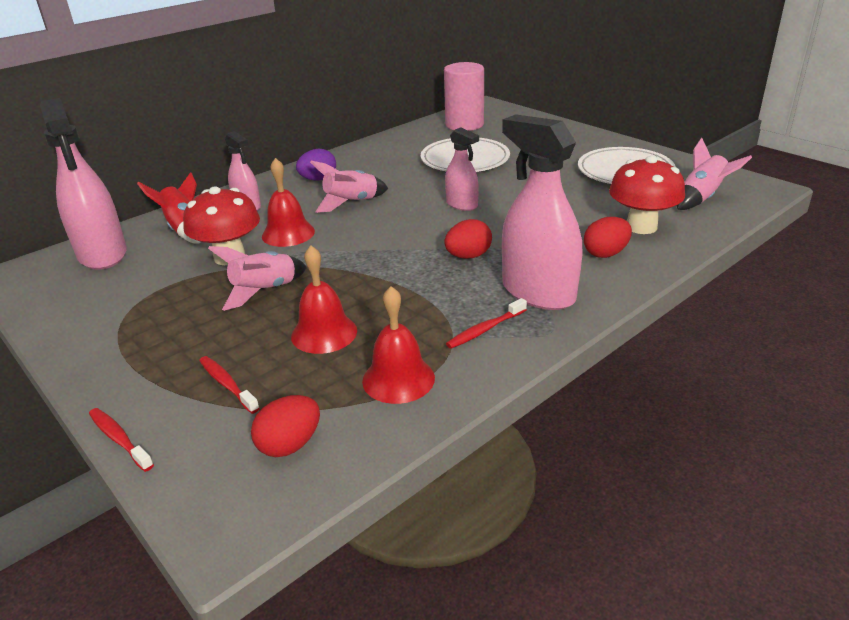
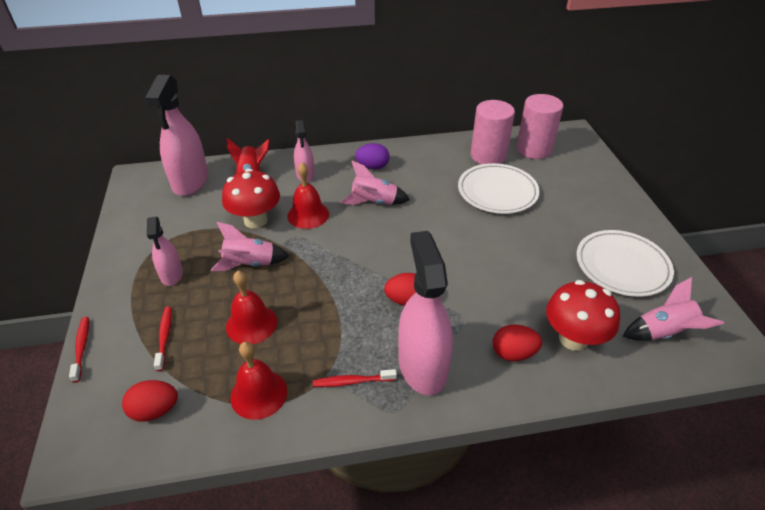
camera: 30 degrees right, 10 degrees up
pink spray bottle [445,127,479,211] -> pink spray bottle moved to [147,217,183,286]
none -> pink cylinder [471,100,515,164]

